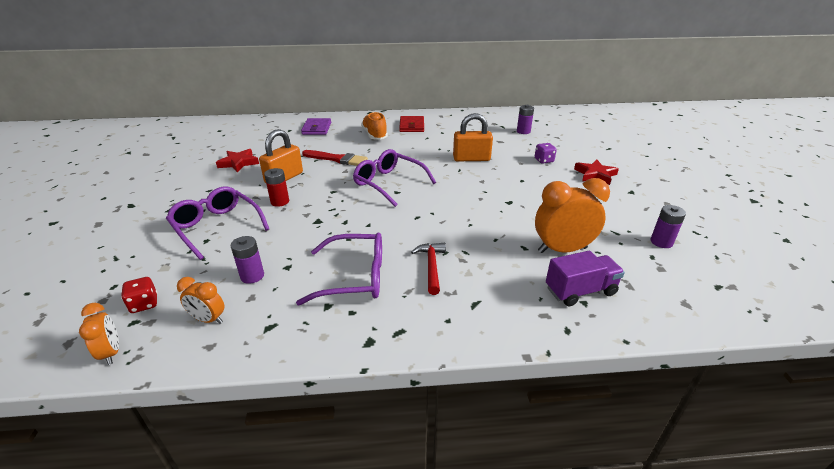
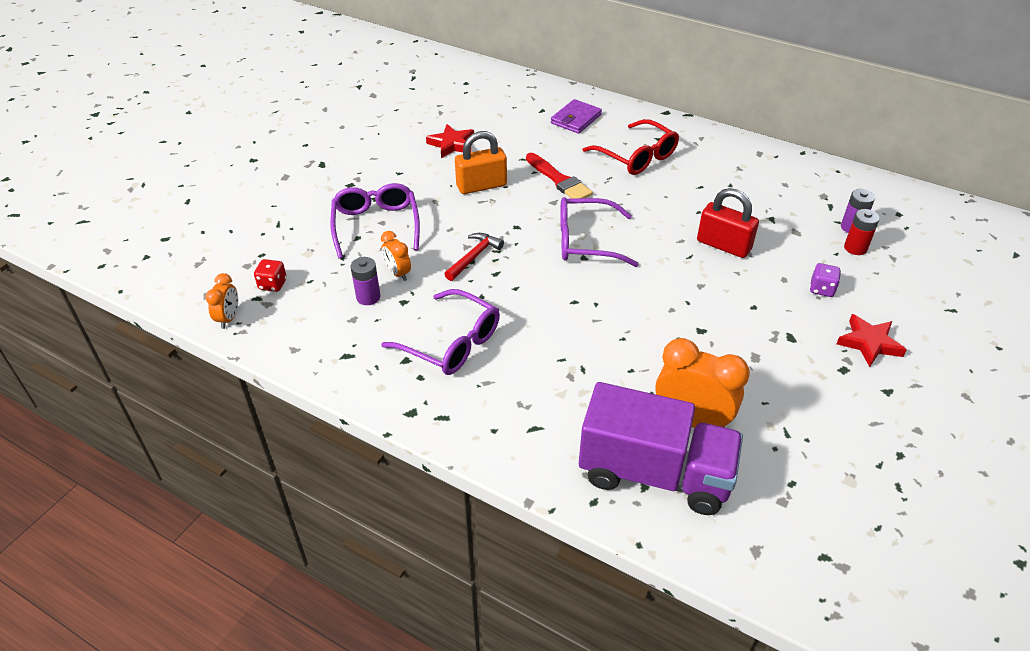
camera: 35 degrees right, 10 degrees up
orange clock [177,277,224,324] -> orange clock moved to [381,231,411,281]
red battery [264,168,289,207] -> red battery moved to [844,209,880,255]
purple glasses [353,149,436,207] -> purple glasses turned 75 degrees counterclockwise [560,197,638,267]
orange shoe [361,112,388,140] -> red glasses [583,119,679,175]
red wallet [399,116,424,132] -> none
red hammer [411,243,446,295] -> red hammer moved to [444,233,504,281]
orange padlock [453,113,493,161] -> red padlock [697,188,759,258]
purple truck [546,251,625,306] -> purple truck [579,382,743,515], size x1.77
purple battery [651,205,686,248] -> none

